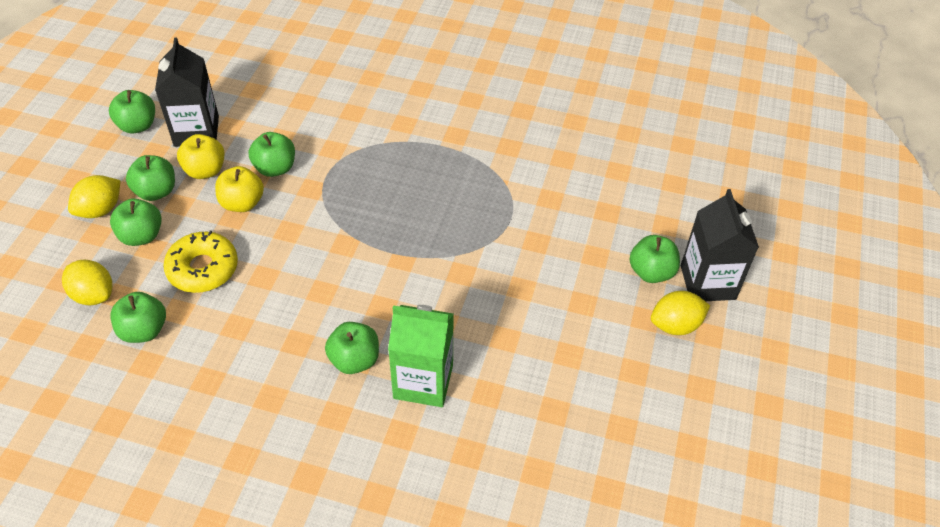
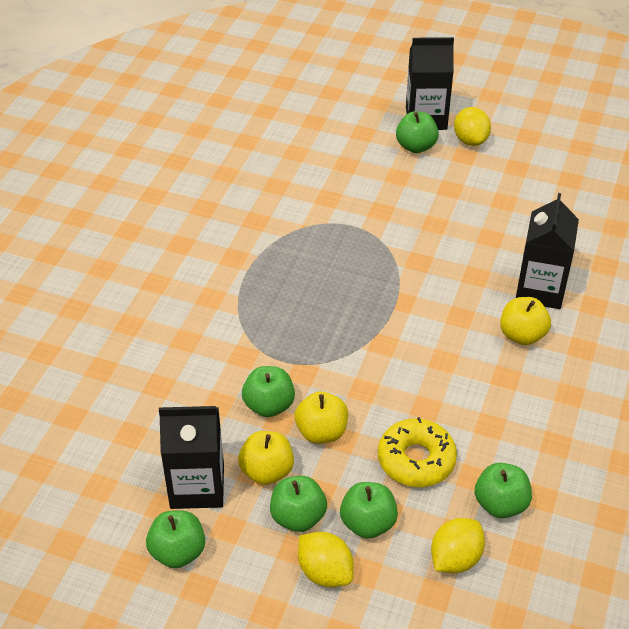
camera: 85 degrees left, 5 degrees down
green apple [325,322,379,374] -> yellow apple [500,297,551,345]
green carton [388,305,454,407] -> black carton [516,193,579,309]

